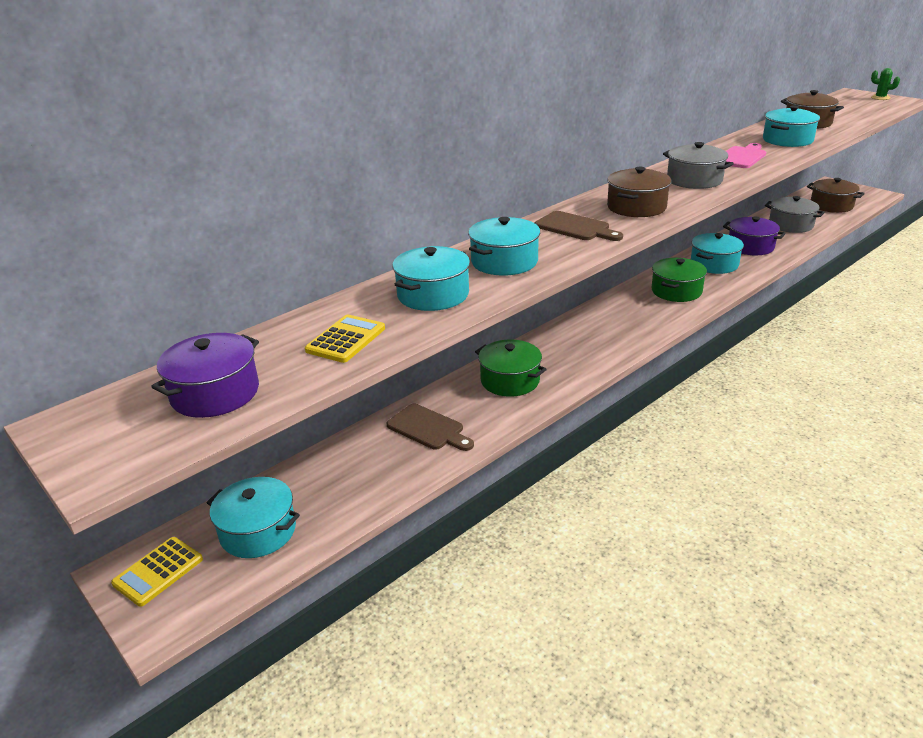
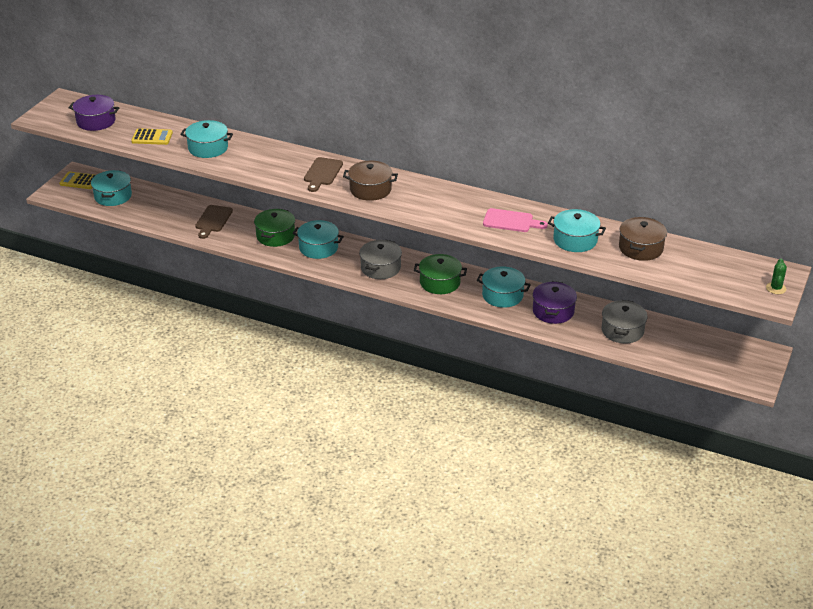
camera: 65 degrees right, 5 degrees up
turquoise pot [468,217,540,275] -> turquoise pot moved to [293,220,344,259]
grey pot [663,142,734,189] -> grey pot moved to [359,240,402,279]
brown pot [807,178,865,213] -> none

